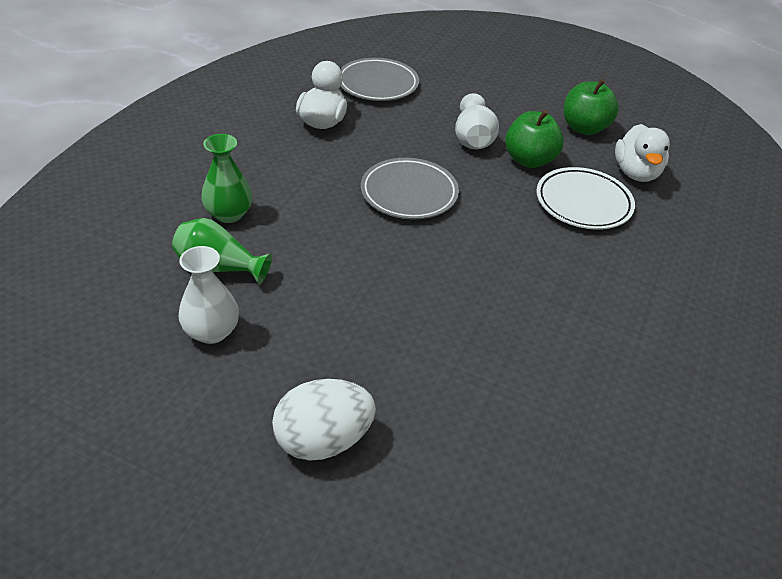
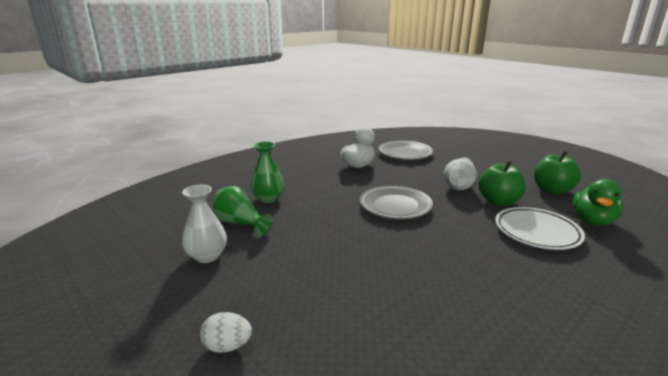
camera: 25 degrees right, 20 degrees down
white egg [272,379,376,461] -> white egg [200,312,252,353], size x0.57
white duck [615,124,670,182] -> green duck [573,179,623,226]

